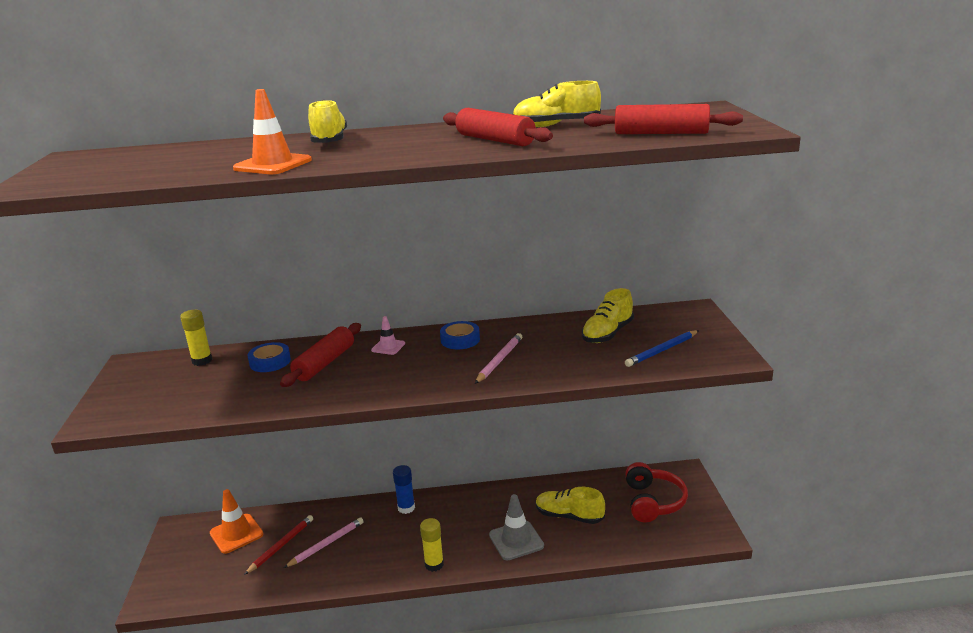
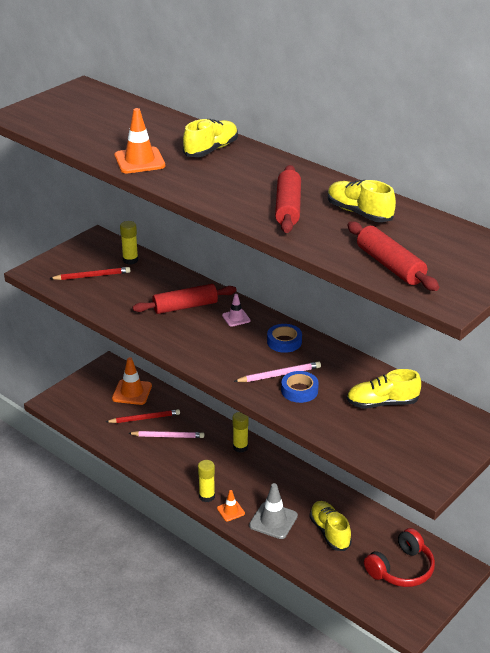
camera: 45 degrees right, 10 degrees up
blue tape [248,342,291,372] -> blue tape moved to [281,371,319,403]
blue glue stick [393,465,415,514] -> yellow glue stick [233,412,249,453]
blue pencil [625,330,699,367] -> none
none -> red pencil [49,267,130,280]
none -> orange traffic cone [217,490,245,521]

